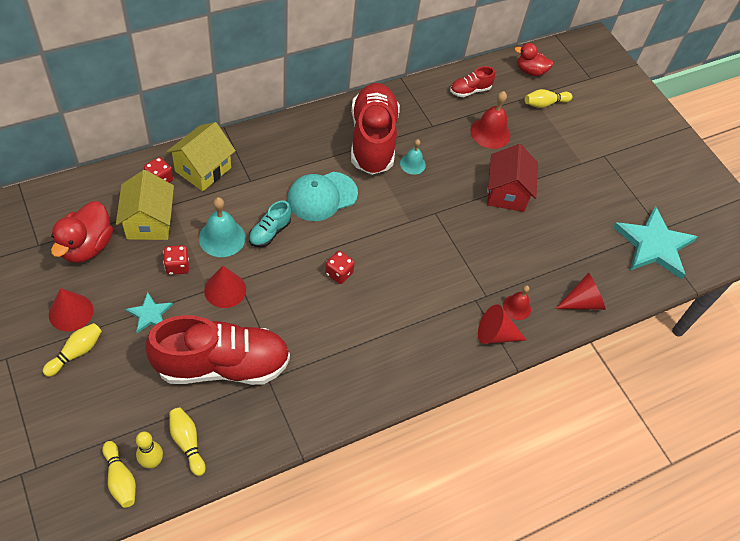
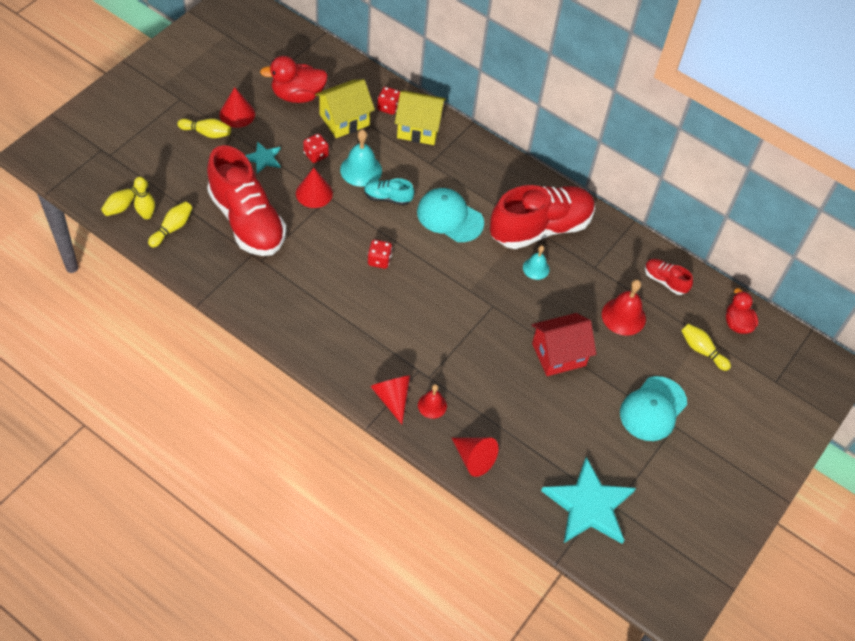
camera: 65 degrees right, 0 degrees up
none -> turquoise cap [620,376,687,441]

